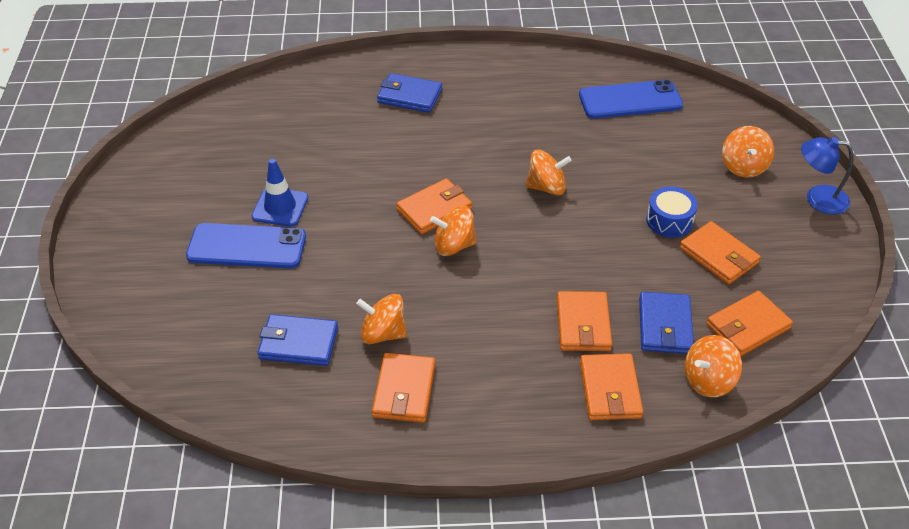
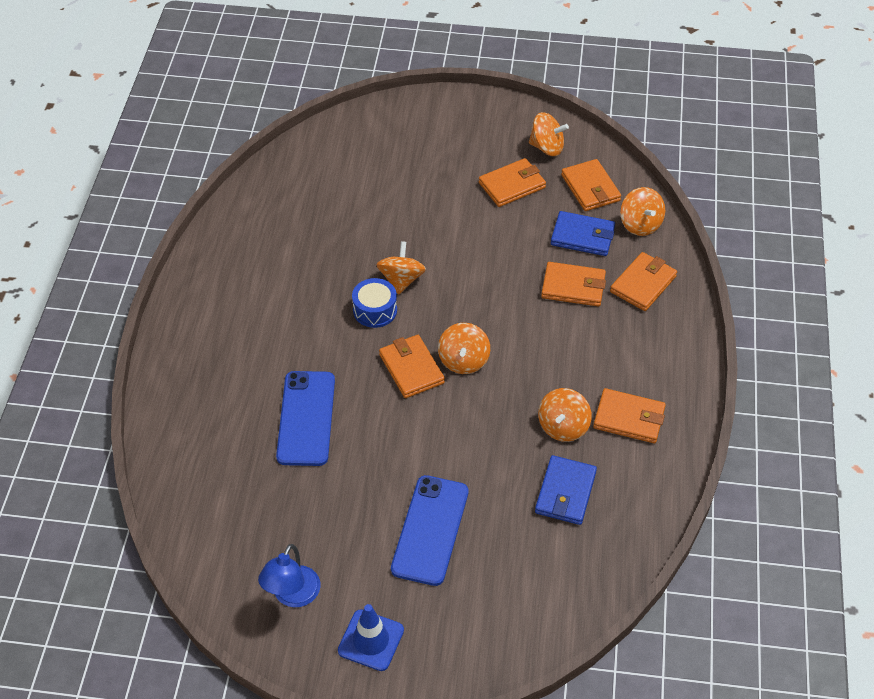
camera: 80 degrees left, 5 degrees up
blue traffic cone [252,159,308,226] -> blue traffic cone moved to [338,604,404,671]
blue wallet [377,73,442,113] -> none
blue phone [579,80,683,119] -> blue phone moved to [276,371,335,466]
orange wallet [580,353,643,420] -> orange wallet turned 60 degrees counterclockwise [610,252,677,311]
blue drum [646,186,698,238] -> blue drum moved to [352,278,397,328]
orange spinning top [722,126,774,177] -> orange spinning top moved to [529,112,569,156]
blue lamp [801,137,853,214] -> blue lamp moved to [258,544,320,607]

